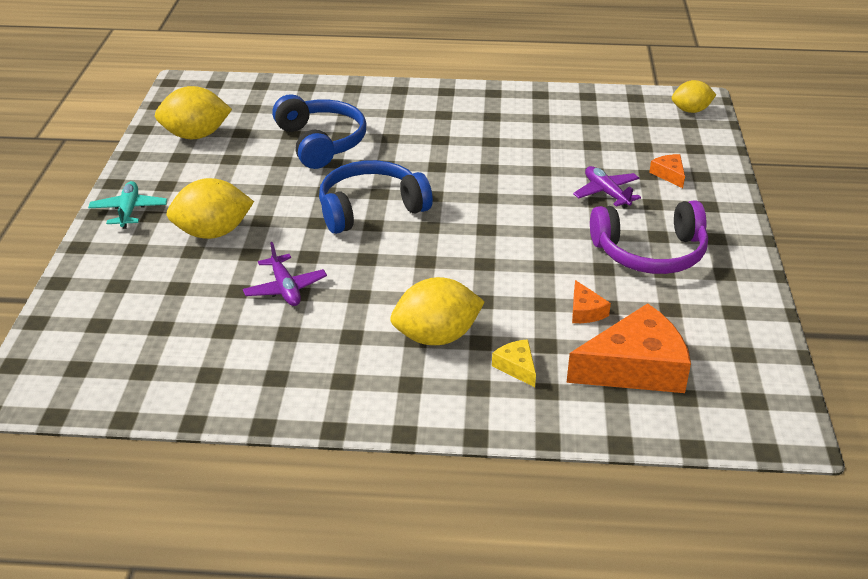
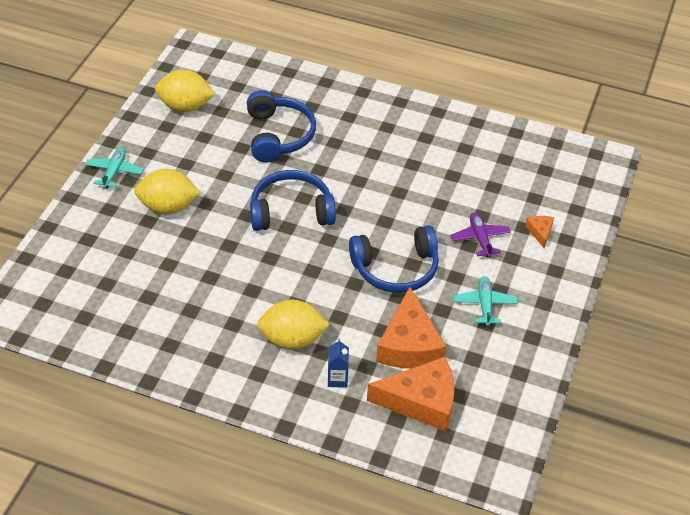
camera: 15 degrees right, 10 degrees up
purple plane [243,242,327,306] -> none
yellow cheese [492,339,536,387] -> blue carton [328,339,349,388]
orange cheese [572,280,611,323] -> orange cheese [376,287,446,368], size x2.24
purple headphones [590,200,708,274] -> turquoise plane [454,276,518,326]
yellow lemon [672,80,716,113] -> none
none -> blue headphones [349,225,439,293]

